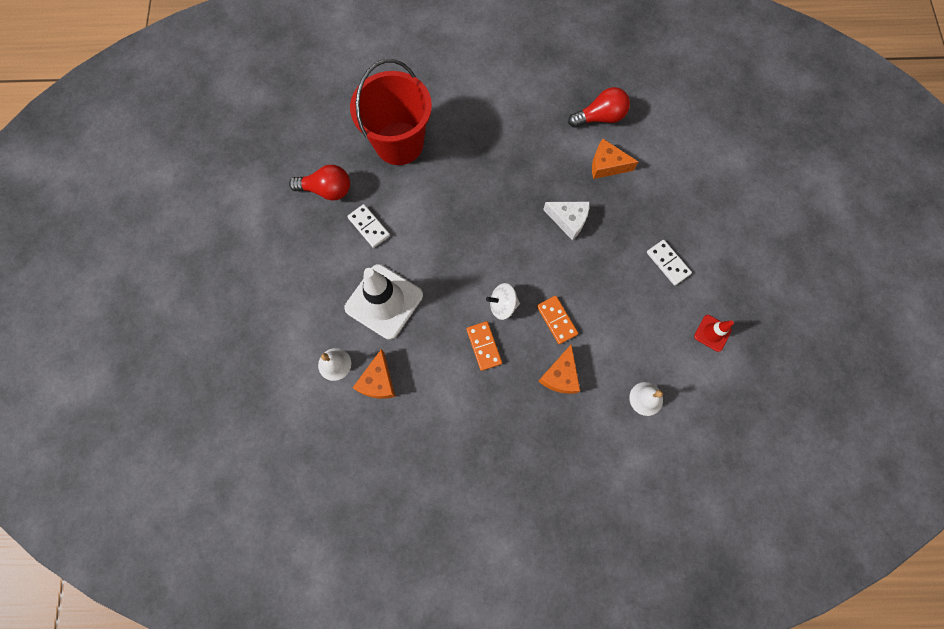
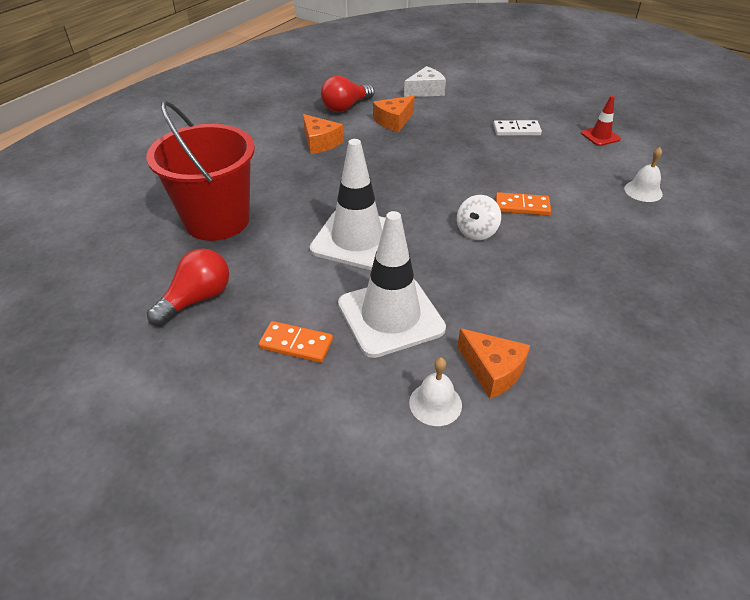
camera: 55 degrees left, 30 degrees down
white domino [347,204,390,248] -> none
orange domino [466,321,502,371] -> orange domino moved to [259,321,333,363]
orange cheese [538,344,580,394] -> orange cheese moved to [303,114,344,154]
white cheese [543,202,590,240] -> white cheese moved to [404,66,446,97]
red light bulb [568,87,630,128] -> red light bulb turned 150 degrees counterclockwise [321,76,374,112]
none -> white traffic cone [310,139,386,270]

